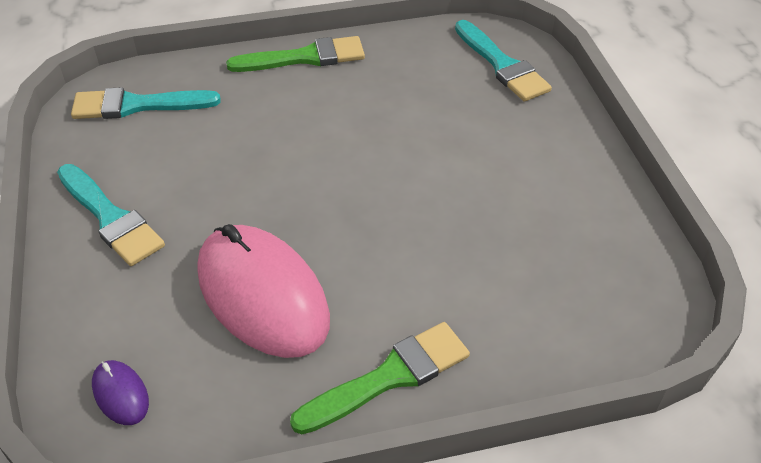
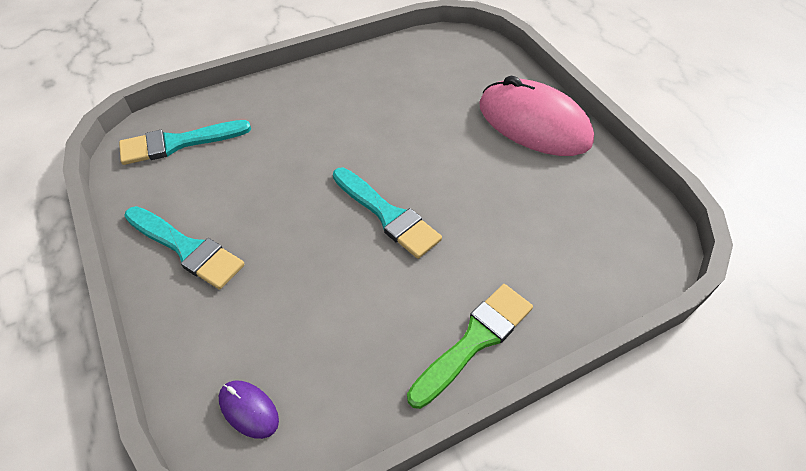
camera: 15 degrees left, 5 degrees up
pink mouse [197,224,330,358] -> pink mouse moved to [479,76,594,156]
green brush [226,36,365,72] -> none
turquoise brush [455,20,552,102] -> turquoise brush moved to [333,167,442,259]

